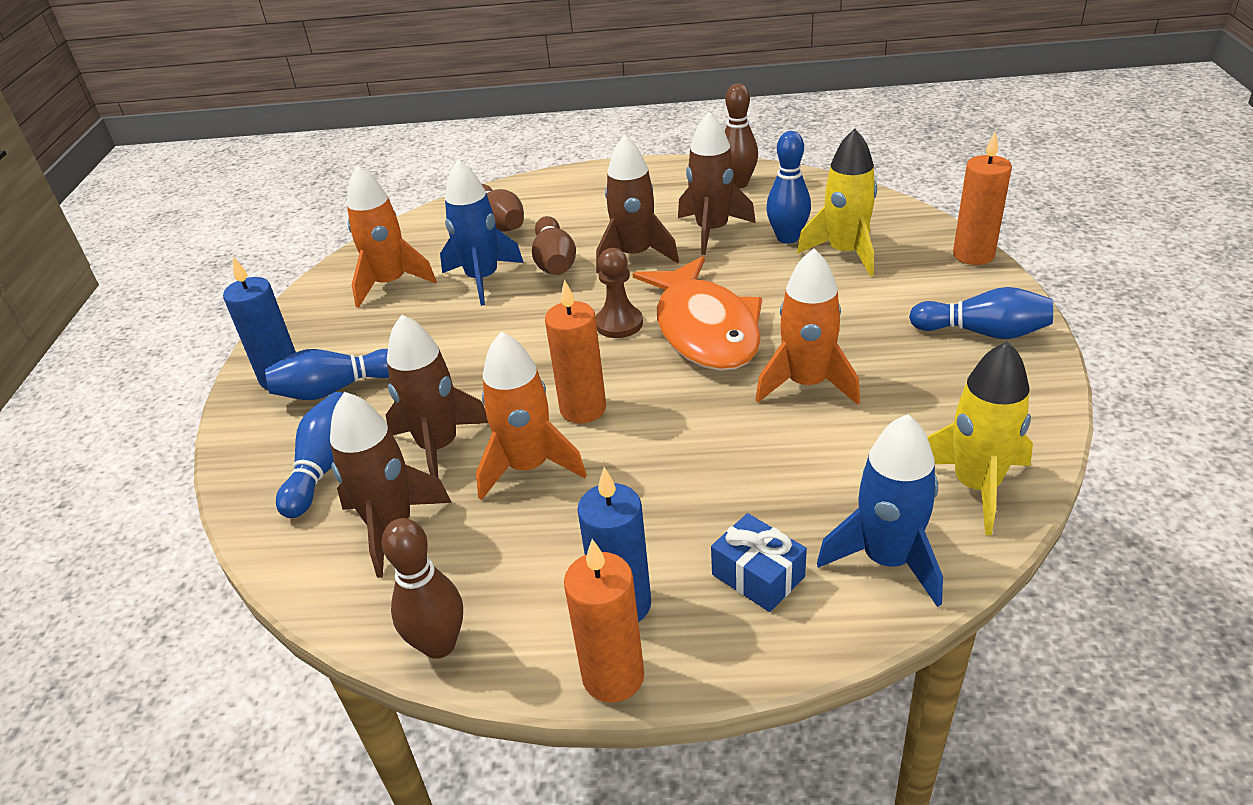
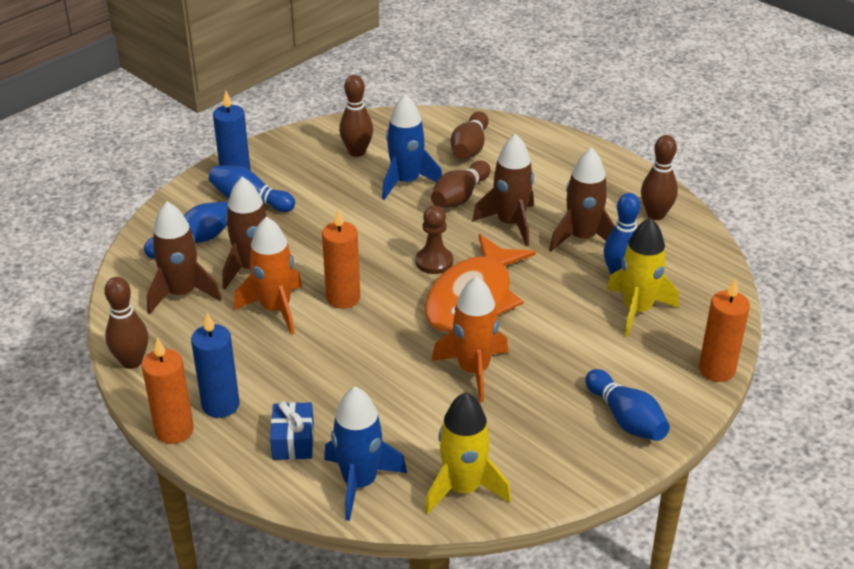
camera: 40 degrees right, 0 degrees up
orange rocket [347,165,437,308] -> brown bowling pin [339,75,373,157]

